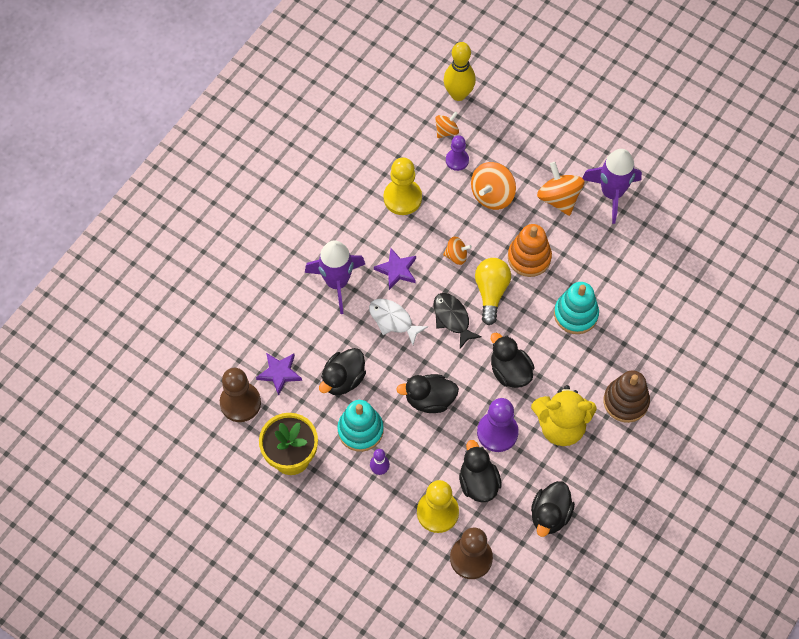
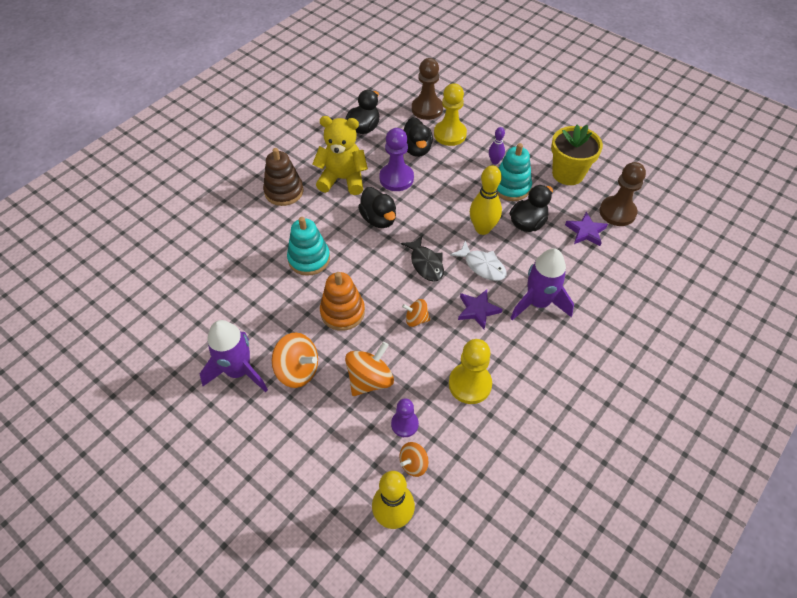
camera: 175 degrees left, 10 degrees down
black duck [396,374,459,413] -> none
yellow light bulb [475,258,511,325] -> none
orange spinning top [537,162,584,216] -> orange spinning top turned 45 degrees counterclockwise [272,332,318,388]
none -> yellow bowling pin [470,165,502,235]

